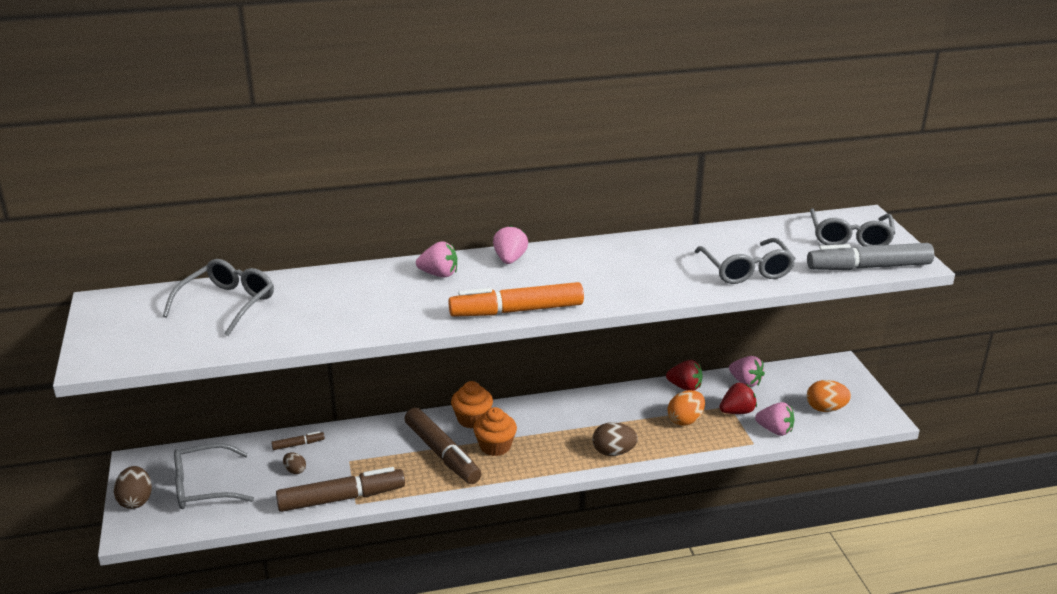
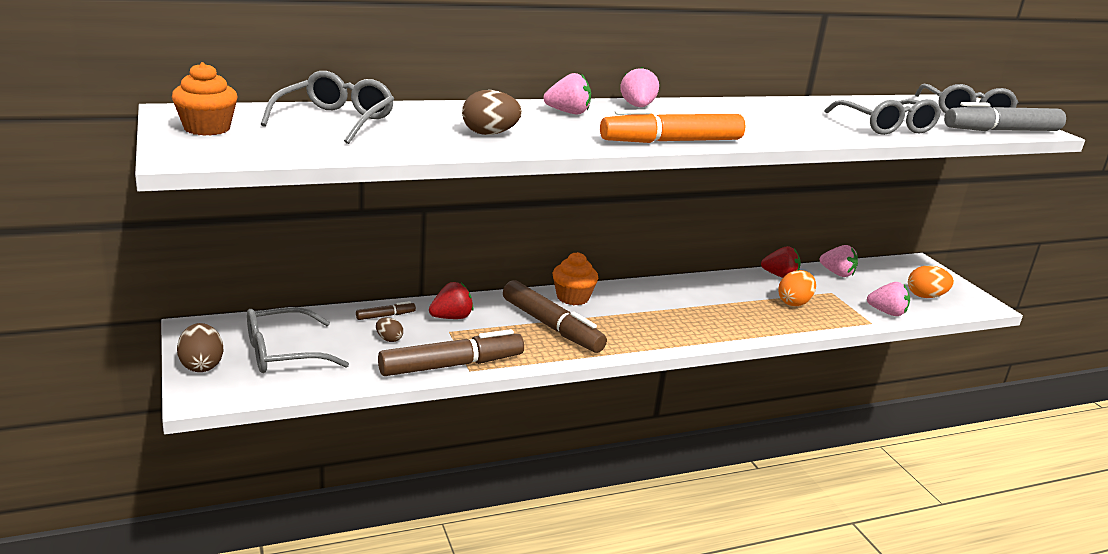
camera: 10 degrees left, 5 degrees down
orange cupcake [473,407,517,456] -> orange cupcake moved to [172,62,237,136]
brown egg [592,422,638,456] -> brown egg moved to [462,90,522,135]
red strawberry [719,383,757,414] -> red strawberry moved to [429,282,474,319]

